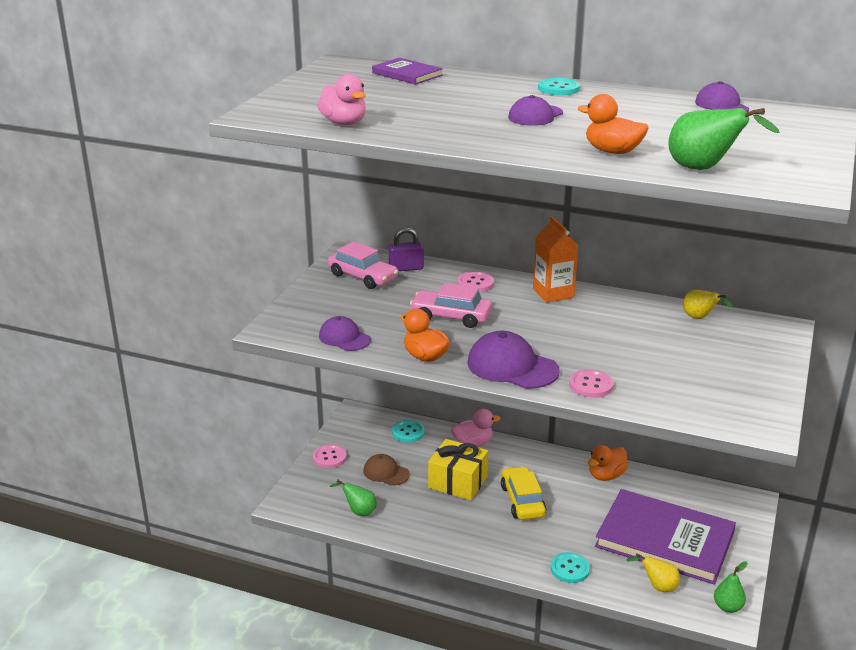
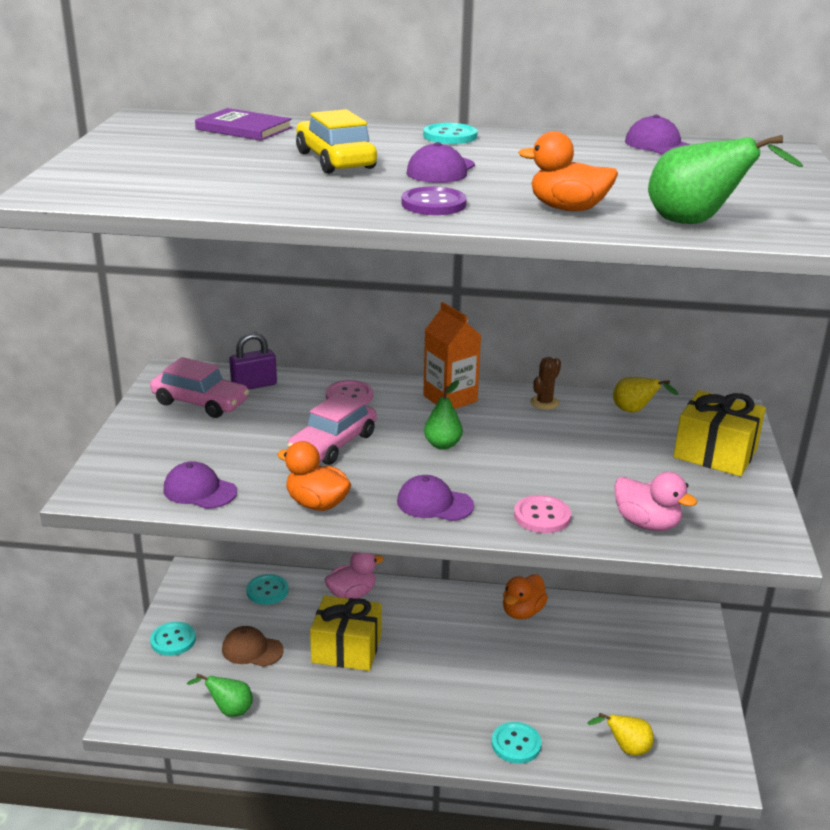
camera: 15 degrees left, 0 degrees up
pink button [313,444,347,468] -> turquoise button [150,622,196,656]
pink duck [318,74,366,125] -> pink duck moved to [614,472,697,531]
pink car [410,283,492,328] -> pink car turned 60 degrees counterclockwise [288,392,377,465]
purple cap [467,331,560,389] -> purple cap [397,475,474,521], size x0.62
yellow car [501,466,546,520] -> yellow car moved to [296,109,377,174]
purple book [595,489,736,585] -> none
green pear [714,561,747,613] -> green pear moved to [424,380,463,450]
none -> purple button [401,187,467,215]
none -> brown cactus [530,357,561,410]
none -> yellow gift [674,390,766,477]

